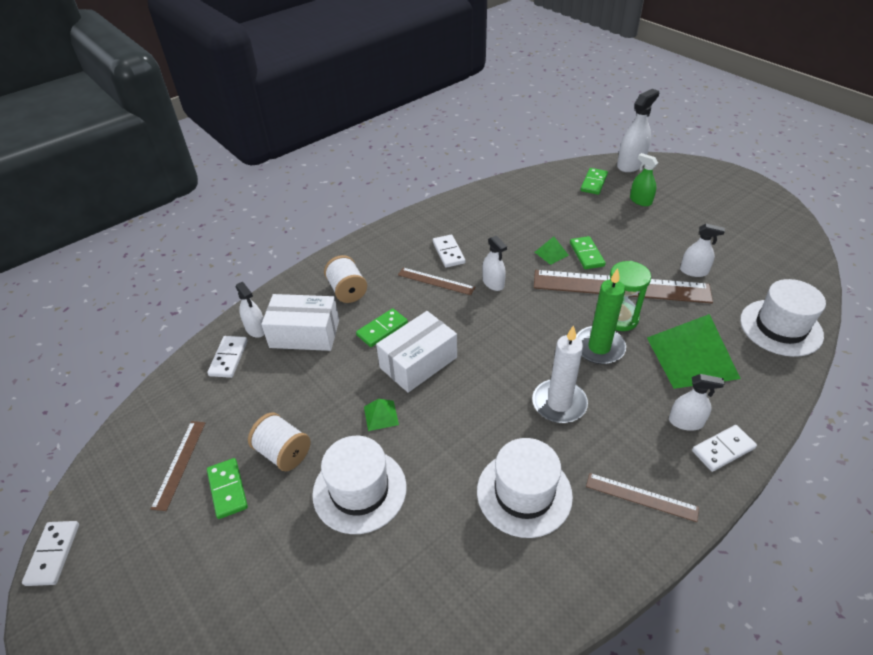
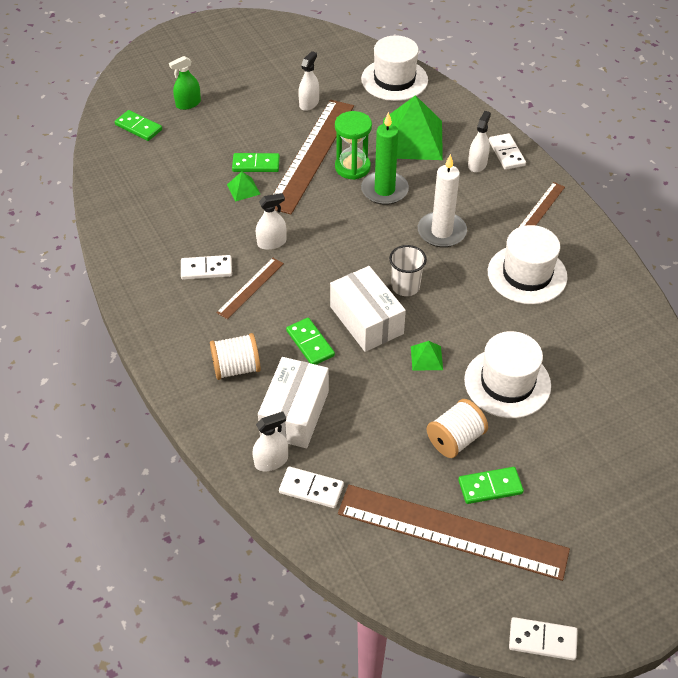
camera: 80 degrees left, 5 degrees up
brown ruler [151,421,205,511] -> brown ruler [338,485,570,581], size x2.12
white spray bottle [617,89,659,172] -> none
none -> white cup [389,245,427,296]

